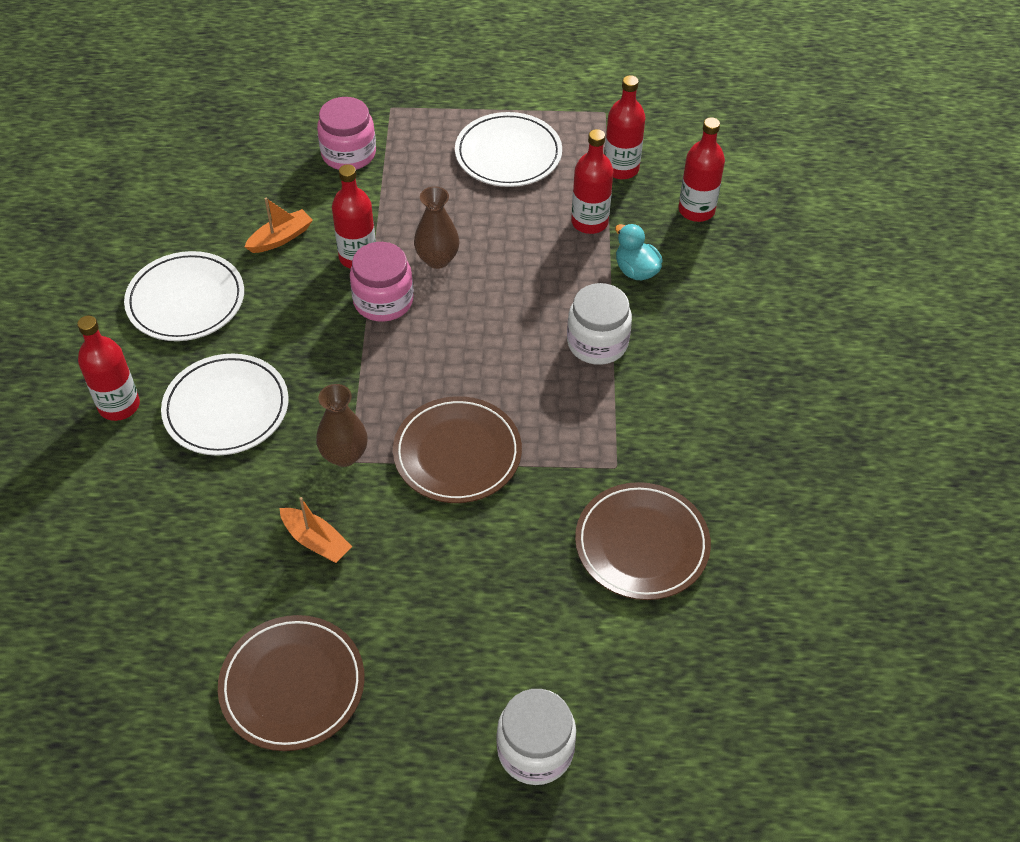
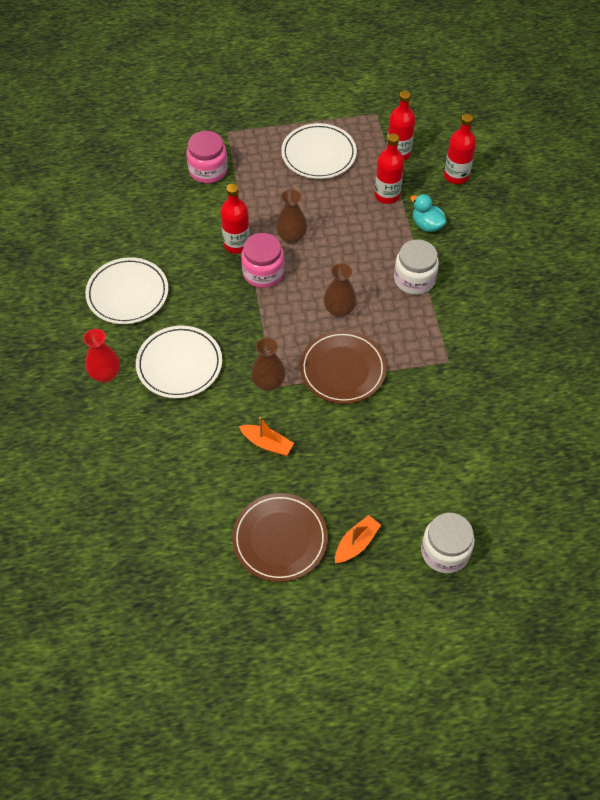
camera: 10 degrees left, 5 degrees up
red bottle [77,316,140,421] -> red vase [83,329,120,383]
orange boat [244,198,313,253] -> orange boat moved to [335,515,381,563]
brown plate [575,482,711,600] -> none
none -> brown vase [324,263,357,318]

